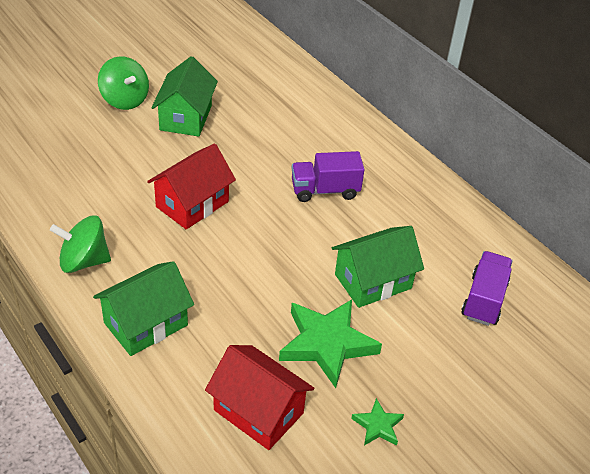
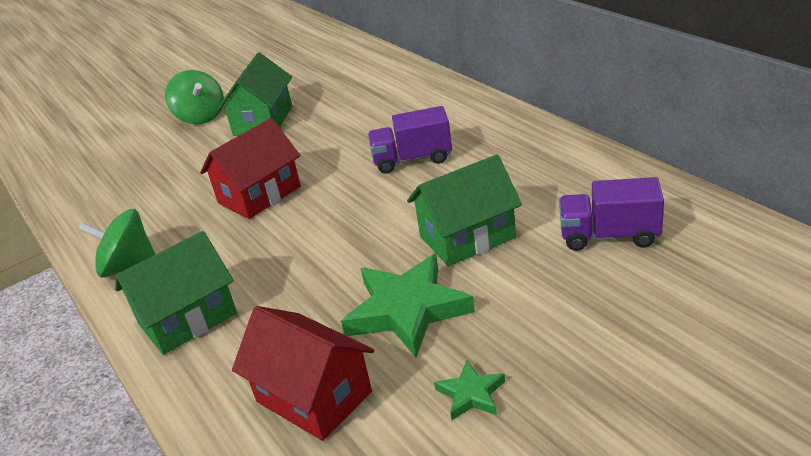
camera: 10 degrees right, 10 degrees down
purple truck [461,251,513,326] -> purple truck turned 105 degrees counterclockwise [559,177,664,251]

